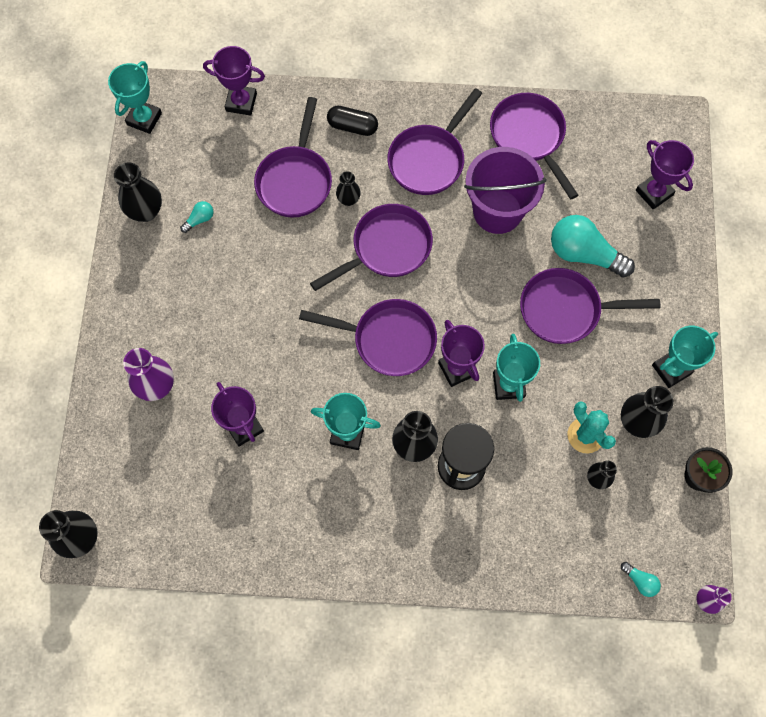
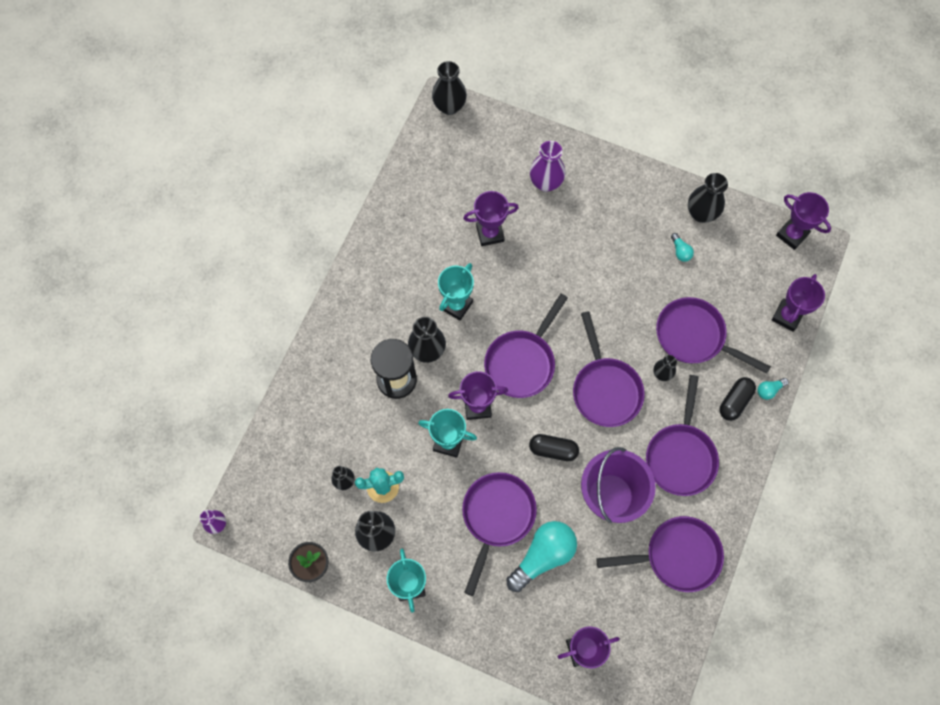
camera: 110 degrees right, 0 degrees up
turquoise trophy [108,61,162,134] -> purple trophy [776,192,831,250]
purple pan [387,88,483,195] -> purple pan turned 135 degrees counterclockwise [646,375,719,496]
turquoise light bulb [621,562,661,597] -> turquoise light bulb moved to [757,378,788,400]
none -> black capsule [529,434,579,461]

